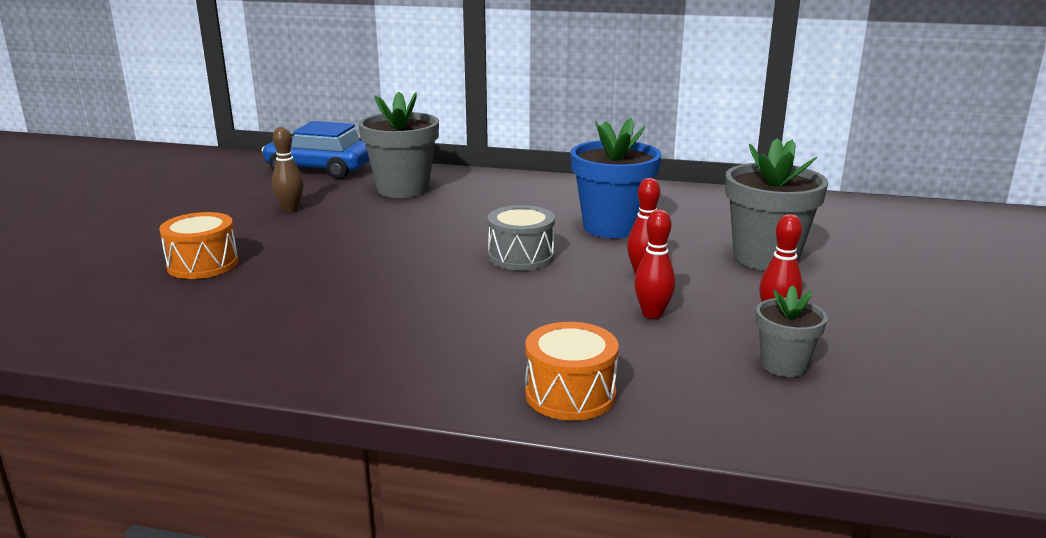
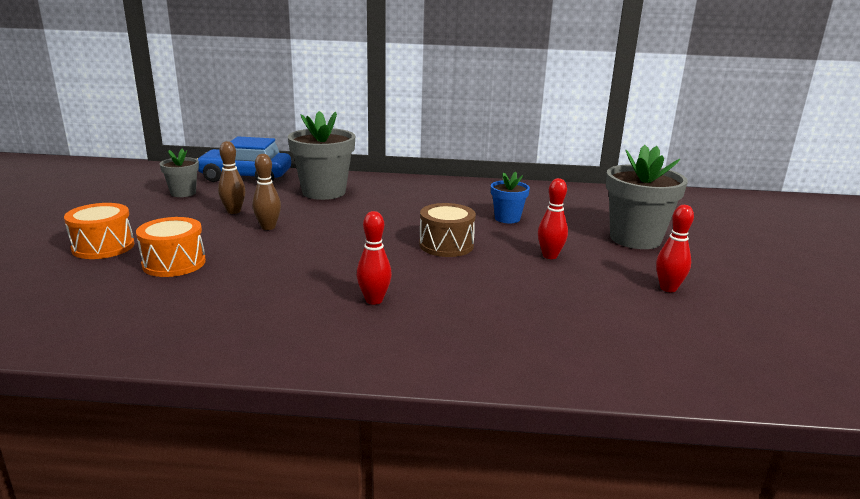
camera: 10 degrees left, 0 degrees up
grey drum [487,205,555,270] -> brown drum [419,203,476,257]
orange drum [525,322,619,421] -> orange drum moved to [64,203,134,259]
blue flower pot [571,118,662,238] -> blue flower pot [491,172,530,223], size x0.54
red bowling pin [634,210,675,319] -> red bowling pin moved to [357,211,392,305]
grey flower pot [756,285,828,377] -> grey flower pot moved to [160,149,199,197]
none -> brown bowling pin [252,154,281,230]

